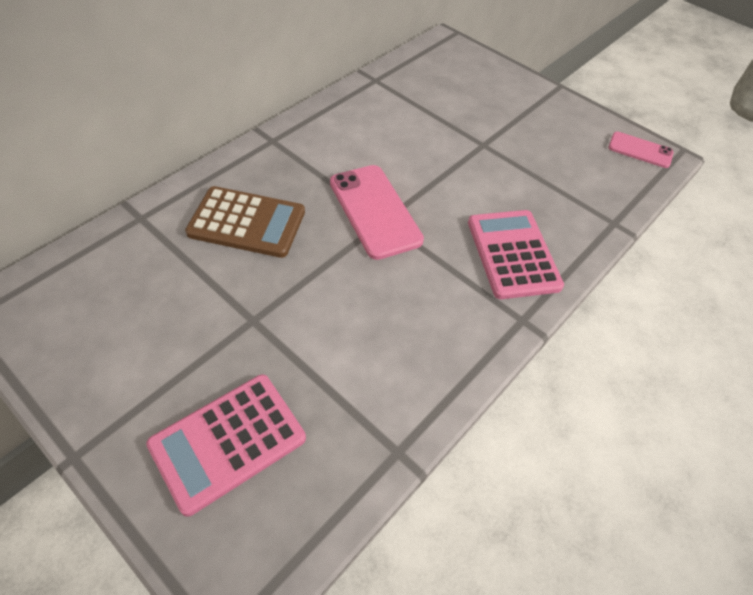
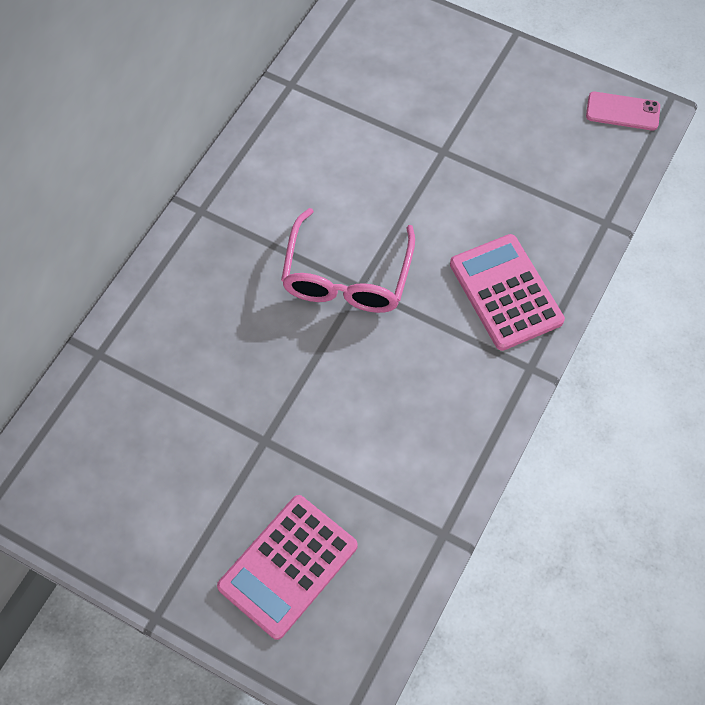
camera: 10 degrees left, 10 degrees up
brown calculator [185,186,305,258] -> none
pink phone [330,165,424,260] -> pink glasses [281,208,415,313]

